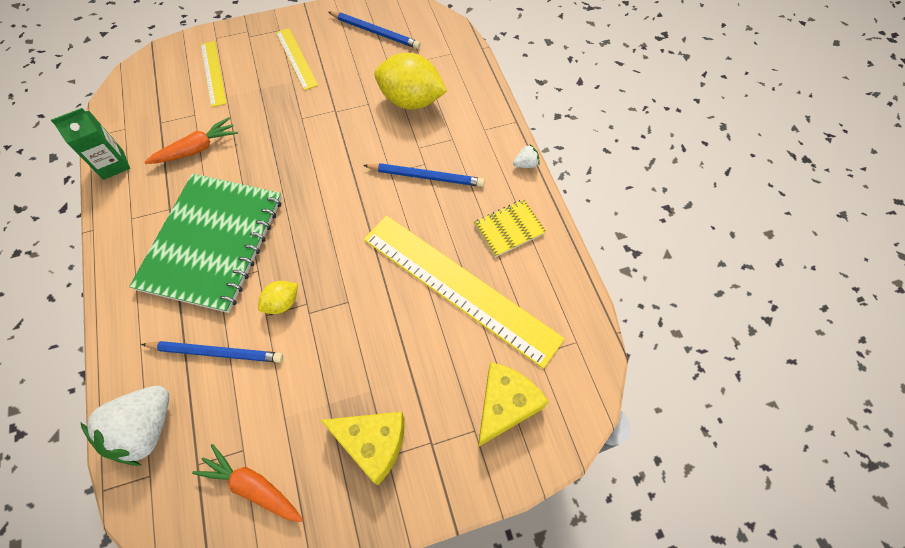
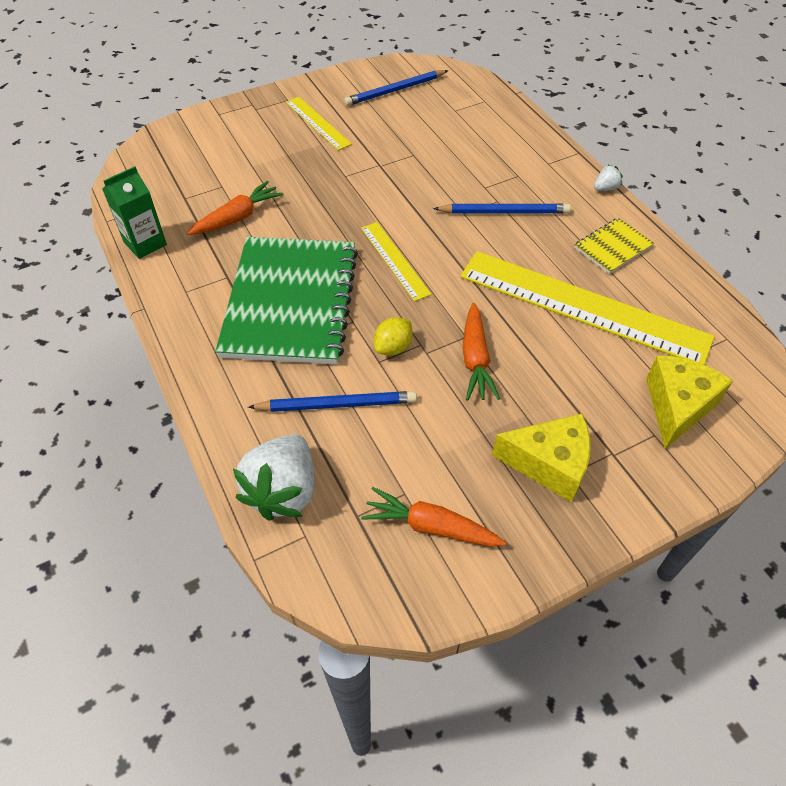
camera: 10 degrees left, 10 degrees down
yellow ruler [201,41,227,107] -> yellow ruler moved to [361,222,432,302]
blue pencil [328,12,421,49] -> blue pencil turned 135 degrees clockwise [344,70,449,106]
yellow lemon [374,53,447,109] -> none
none -> orange carrot [462,303,500,401]

